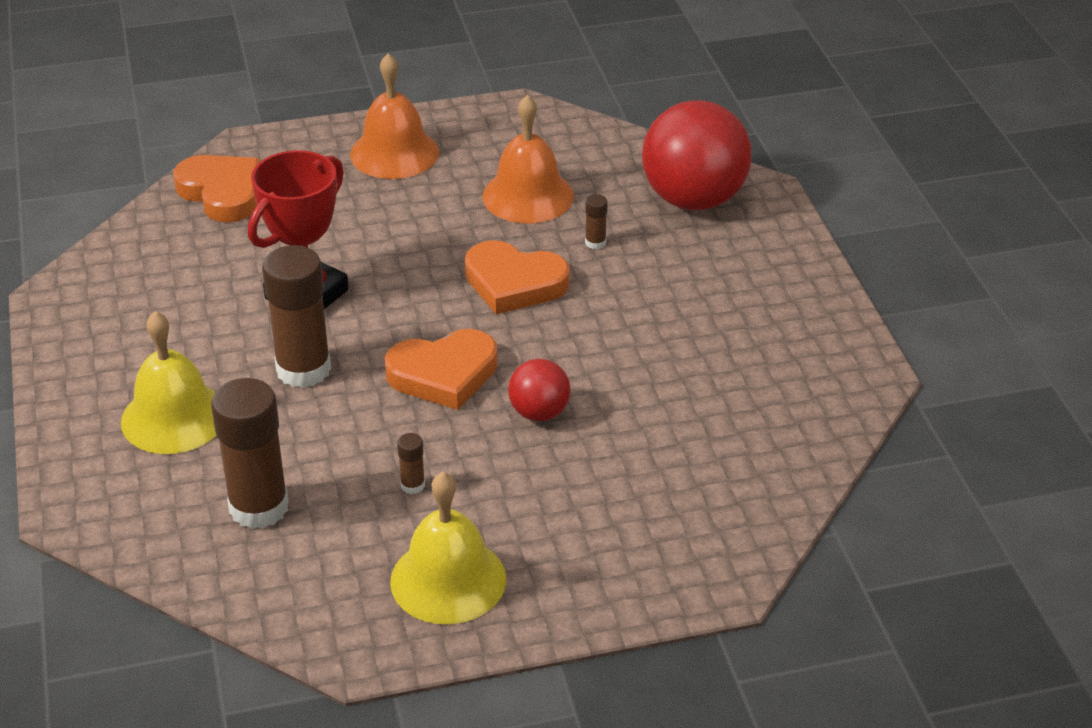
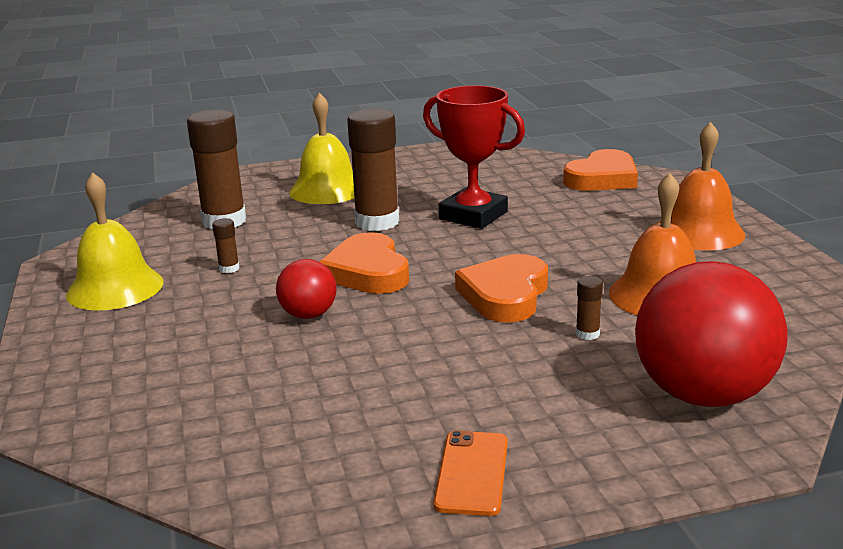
camera: 90 degrees right, 15 degrees down
none -> orange phone [434,430,508,516]

